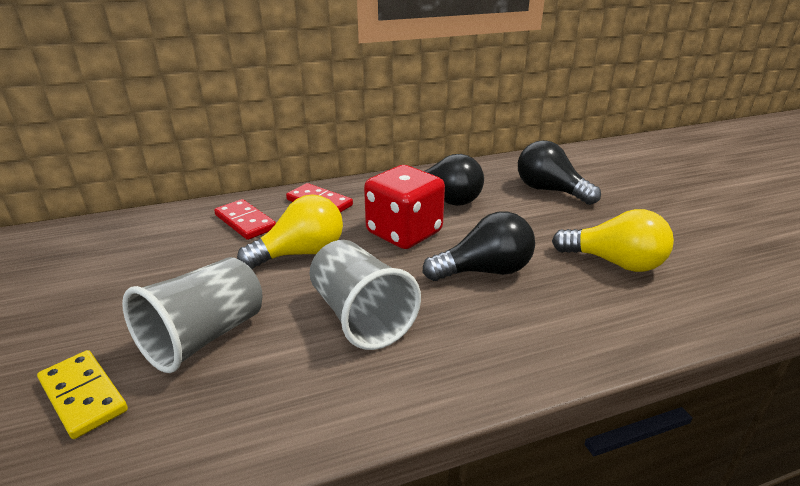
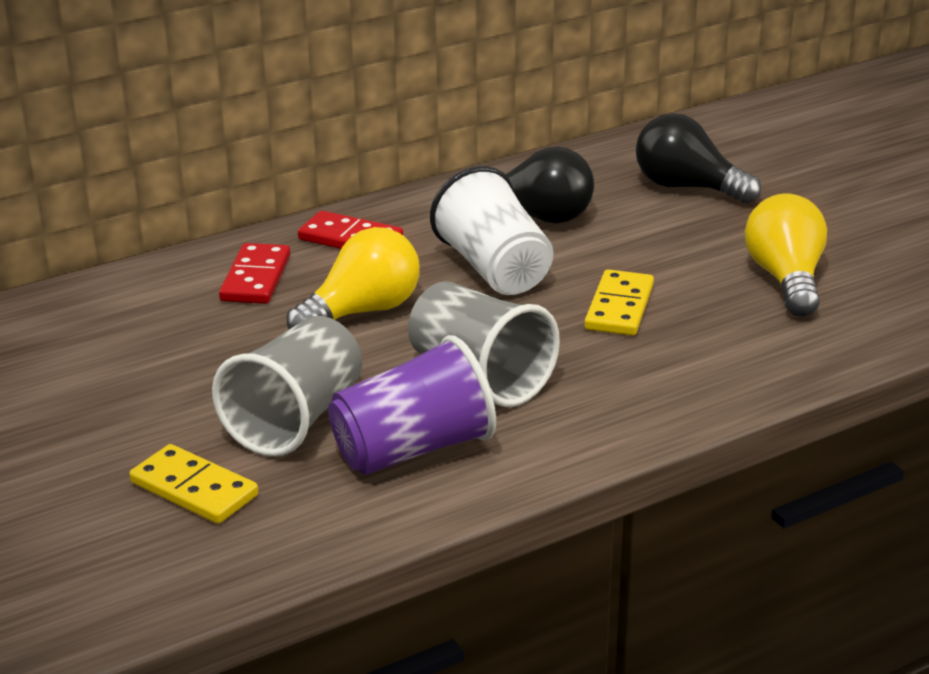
camera: 10 degrees left, 0 degrees up
red domino [214,199,276,240] -> red domino turned 60 degrees clockwise [219,243,290,304]
red dice [364,165,445,249] -> white cup [430,166,554,295]
black light bulb [423,211,535,281] -> yellow domino [584,269,654,336]
yellow light bulb [552,209,674,272] -> yellow light bulb turned 105 degrees counterclockwise [745,193,827,317]
none -> purple cup [328,335,496,475]

